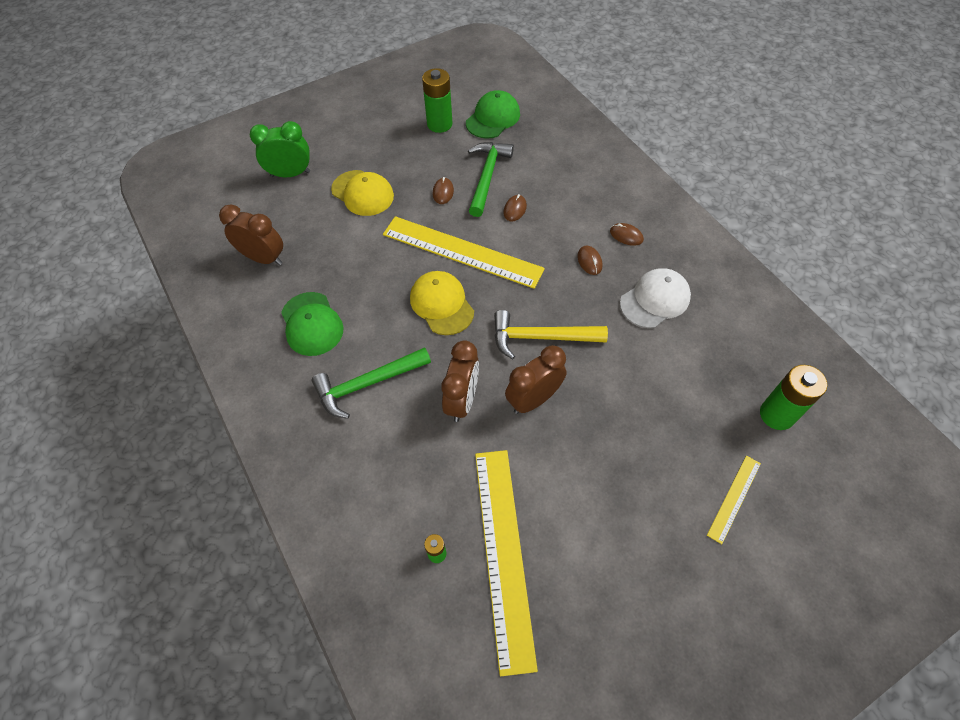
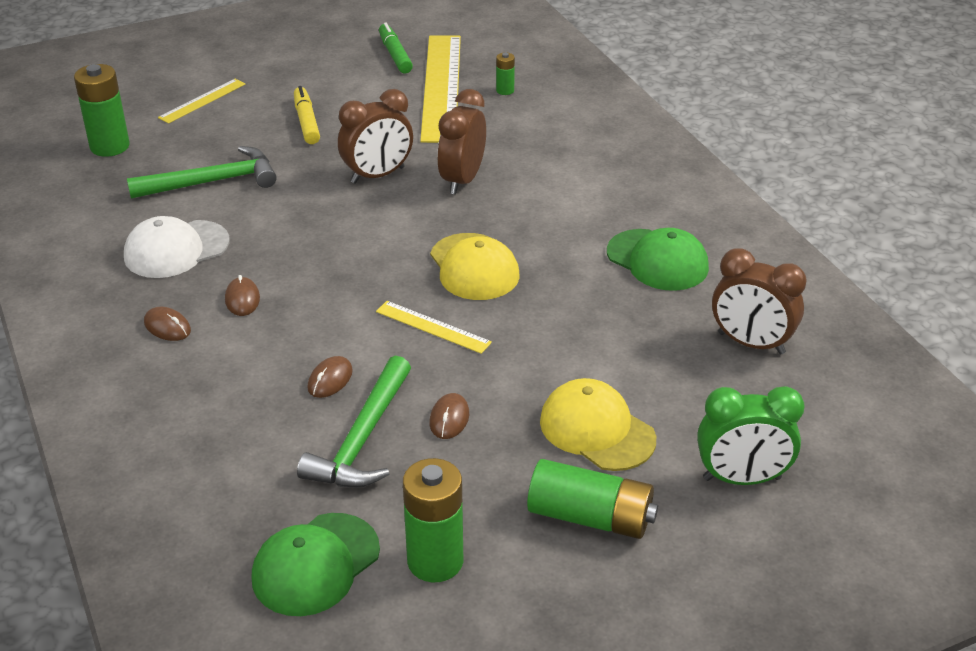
camera: 175 degrees left, 20 degrees down
green cap [281,292,343,356] -> green cap turned 150 degrees clockwise [607,228,709,291]
green hammer [312,347,431,419] -> green hammer moved to [127,146,277,199]
yellow ruler [383,216,545,289] -> yellow ruler [376,301,492,354], size x0.47
yellow hammer [494,310,608,360] -> none
none -> yellow marker [294,86,320,144]
none -> green marker [379,22,413,74]
none -> green battery [527,459,658,539]

